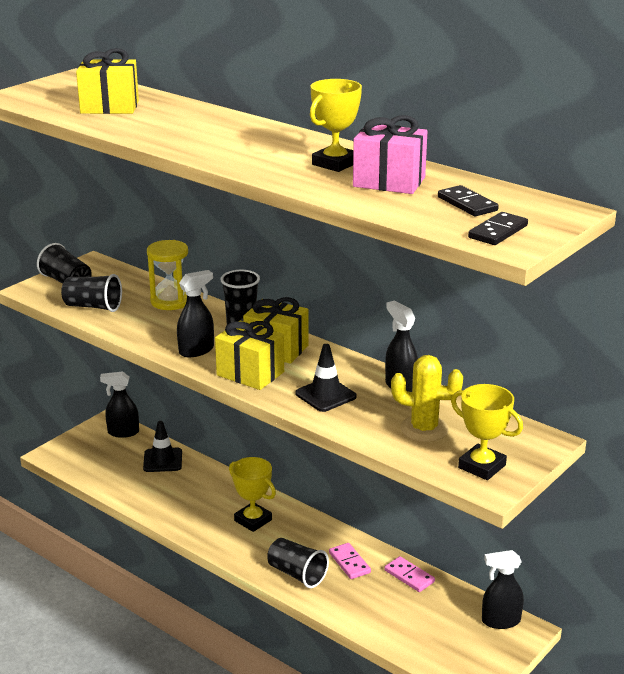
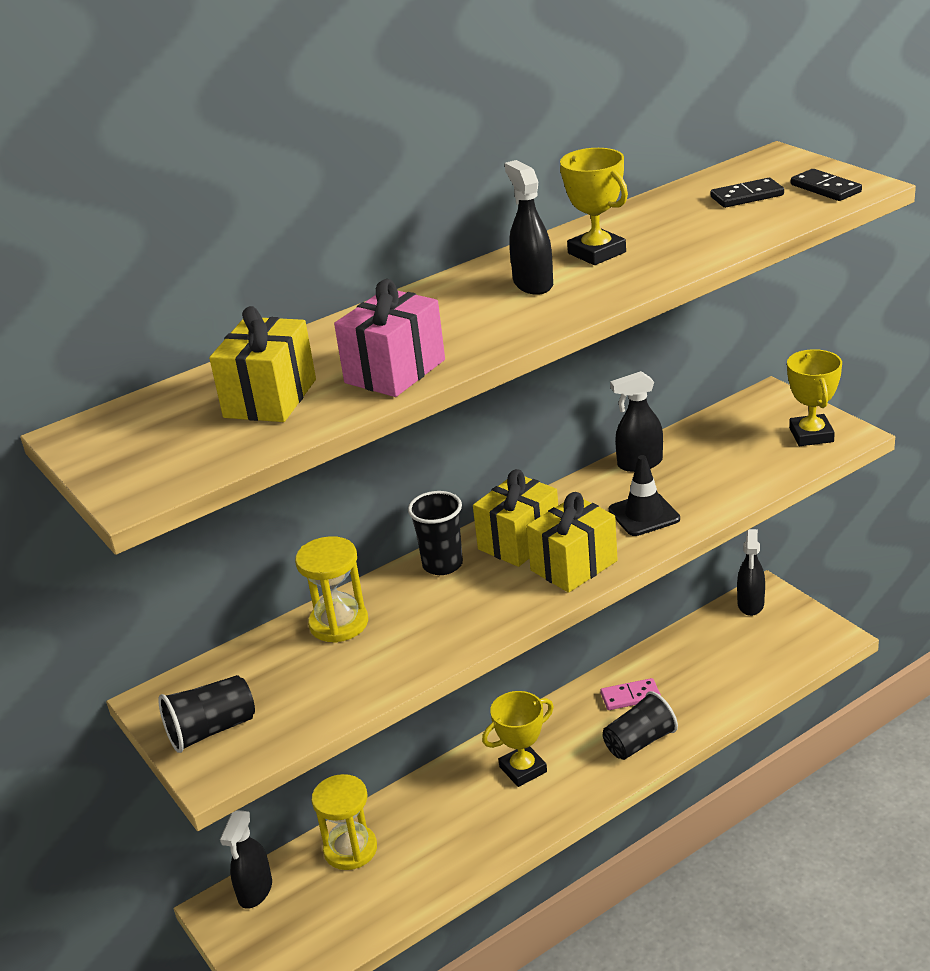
camera: 70 degrees left, 5 degrees up
black cup [61,274,122,312] -> none
black traffic cone [143,421,182,472] -> yellow hourglass [312,774,377,870]
black spray bottle [177,270,214,357] -> black spray bottle moved to [505,160,553,295]
pink gift [353,115,427,194] -> pink gift moved to [334,279,445,397]
pink domino [384,556,435,592] -> none
yellow cactus [391,355,463,442] -> none
yellow trophy [451,384,523,480] -> yellow trophy turned 60 degrees counterclockwise [787,349,842,446]

